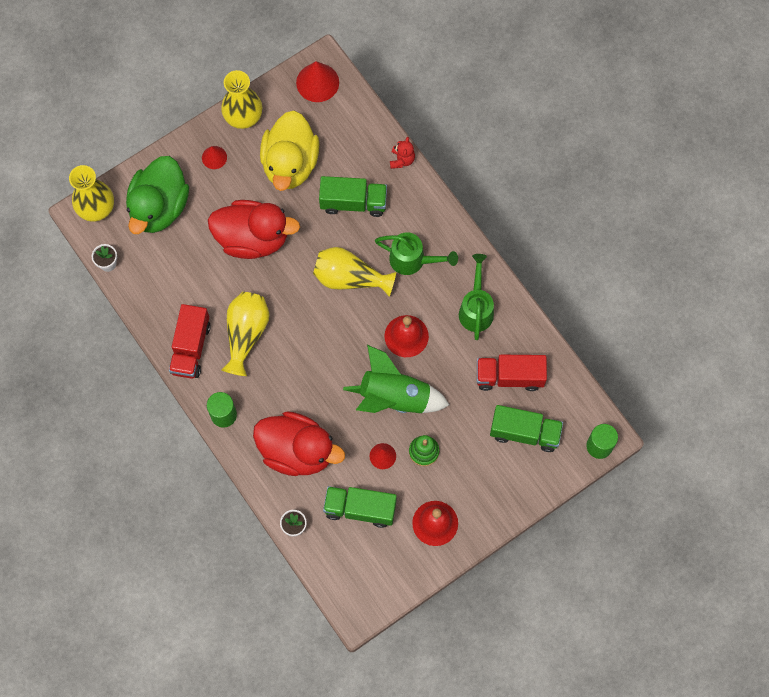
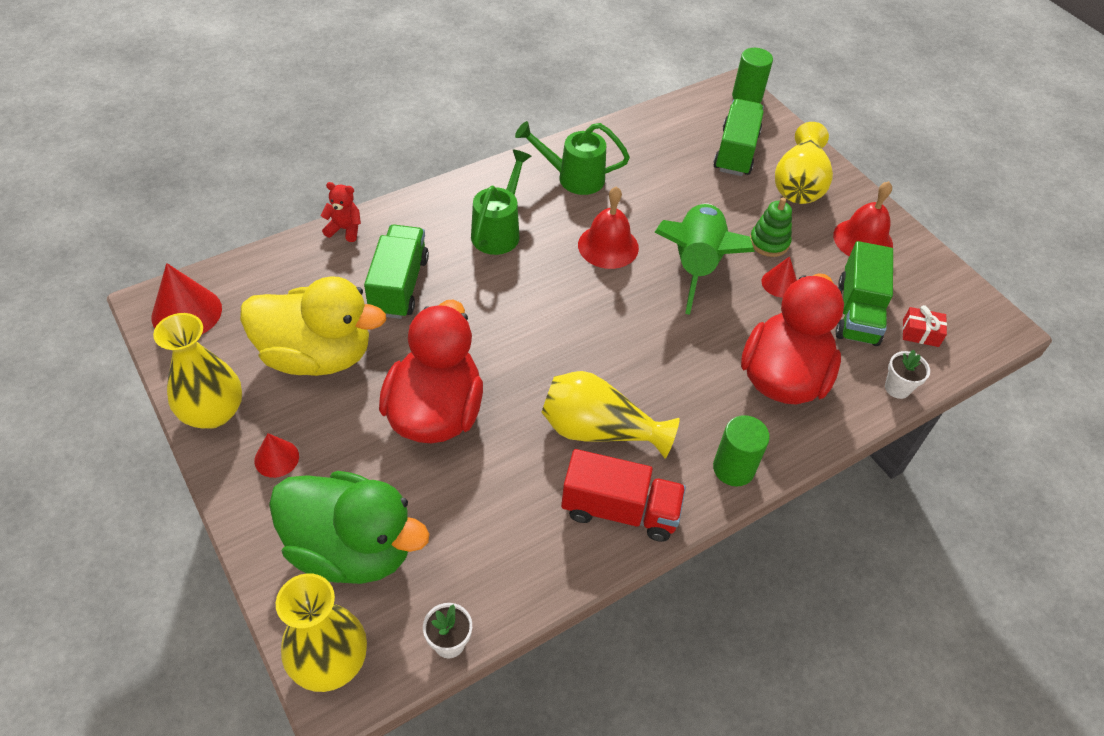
camera: 90 degrees left, 20 degrees down
yellow vase [313,247,396,297] -> yellow vase moved to [775,122,833,204]
red truck [477,355,547,391] -> none
none -> red gift [903,305,947,347]

